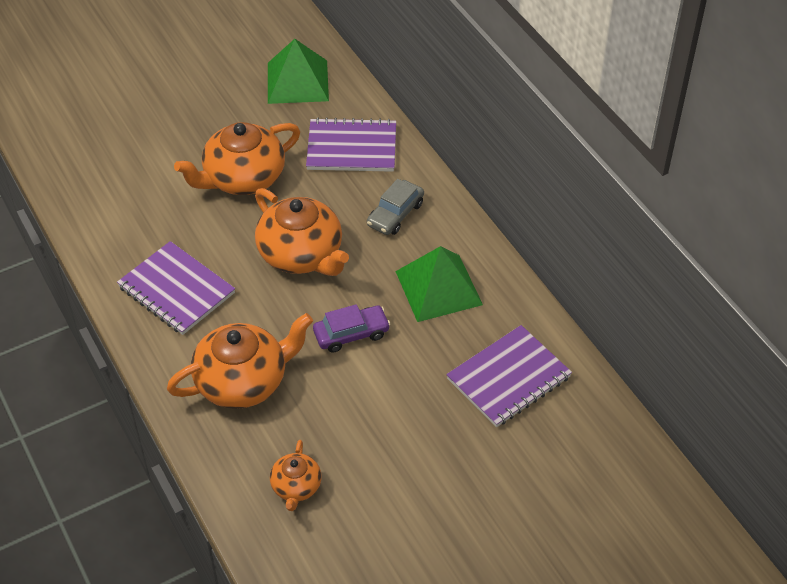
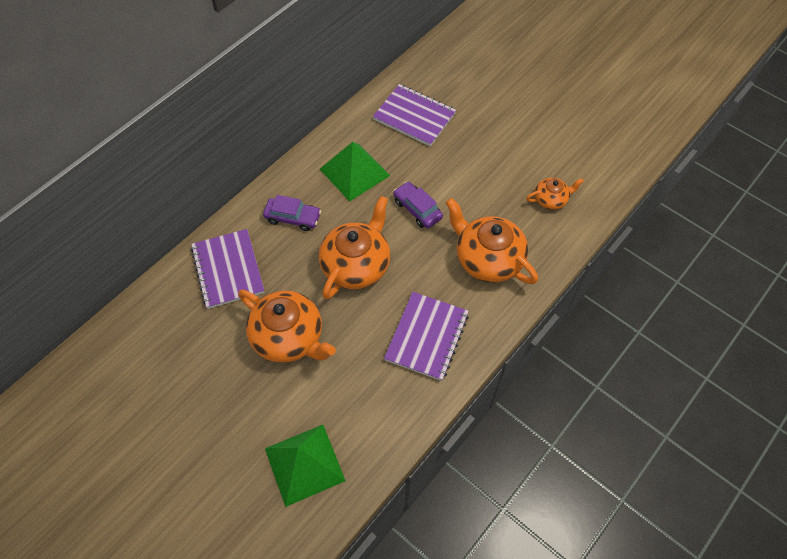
camera: 110 degrees left, 10 degrees up
green pyramid [268,39,329,104] -> green pyramid moved to [265,425,346,507]
grey car [367,179,424,235] -> purple car [263,195,321,231]

